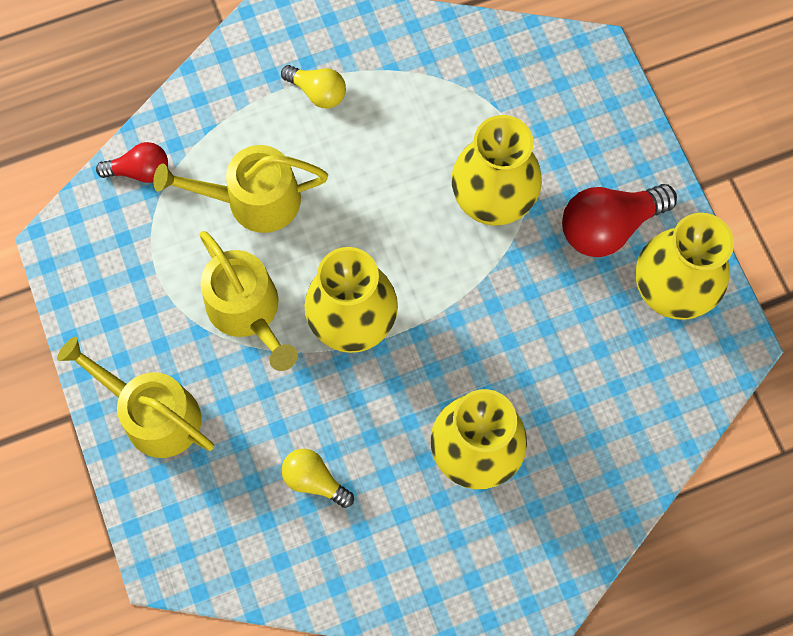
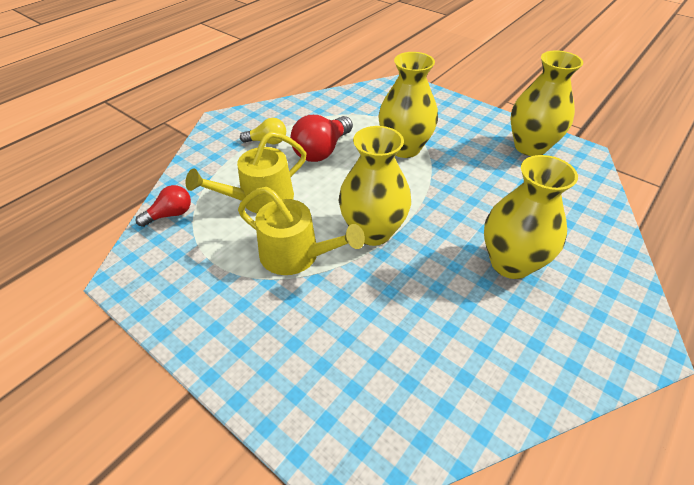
camera: 30 degrees left, 25 degrees down
yellow watering can [57,337,214,458] -> none
yellow light bulb [281,449,354,508] -> none
red light bulb [562,184,677,257] -> red light bulb moved to [290,115,353,162]

